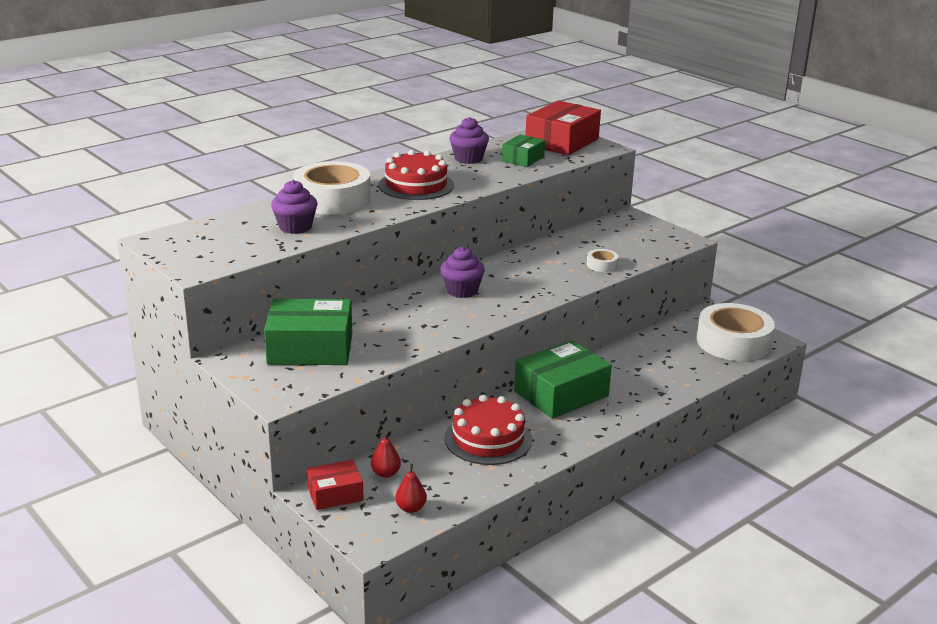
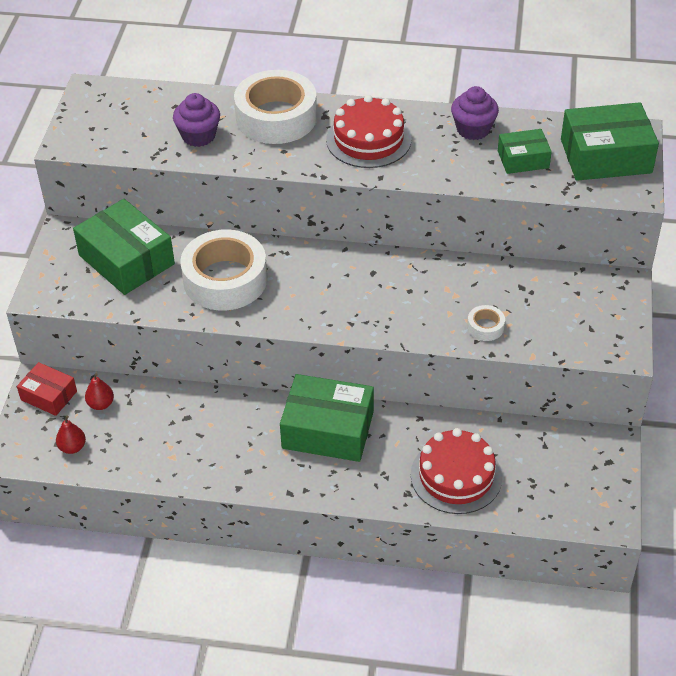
camera: 50 degrees right, 20 degrees up
purple cupcake [441,247,485,298] -> none
red cake [445,395,532,465] -> red cake moved to [411,428,502,514]
red box [526,100,601,155] -> green box [561,102,659,181]
white tape [697,303,775,361] -> white tape moved to [180,229,267,310]

